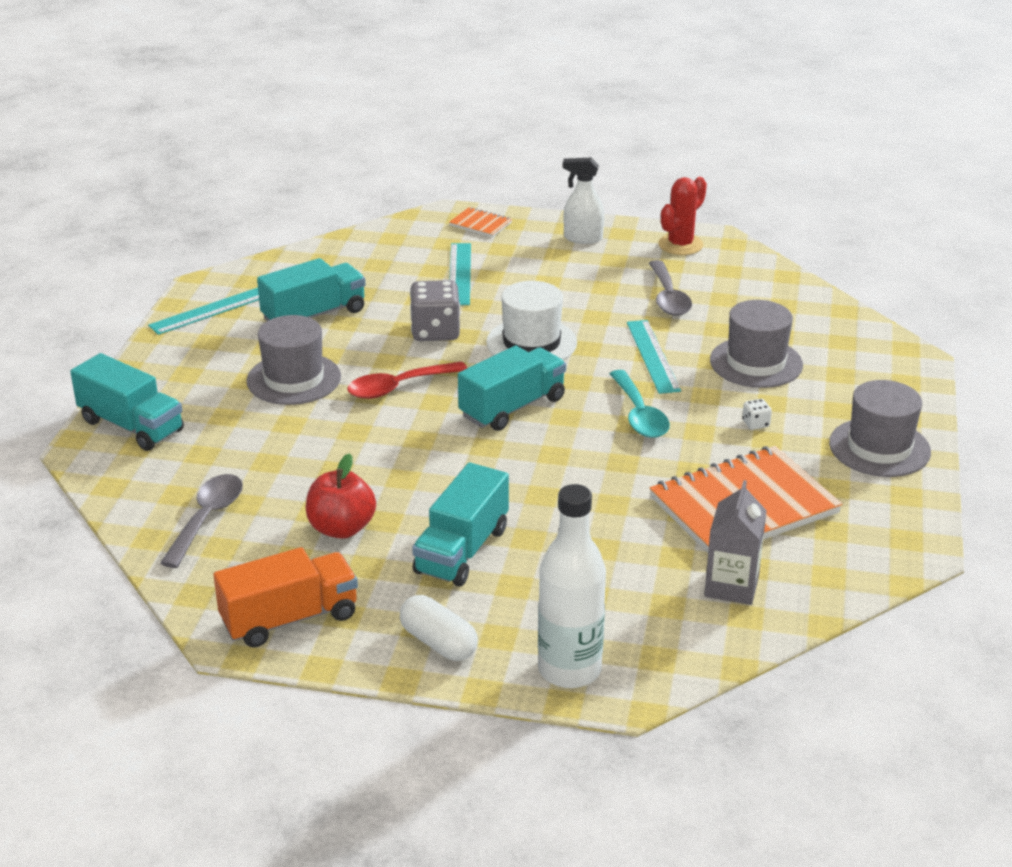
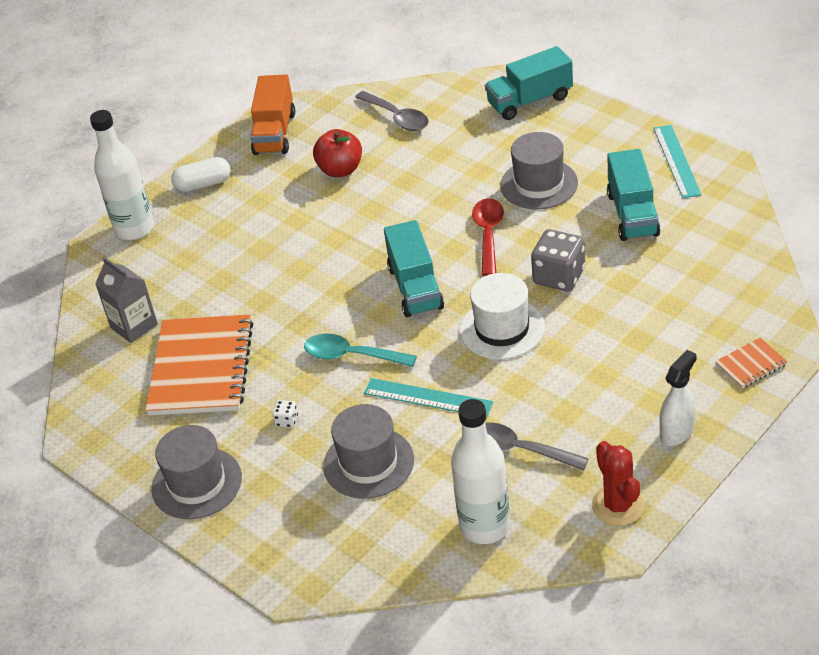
camera: 125 degrees right, 10 degrees up
turquoise truck [412,462,509,586] -> none
turquoise ruler [449,243,471,305] -> none
none -> white bottle [451,399,510,544]

